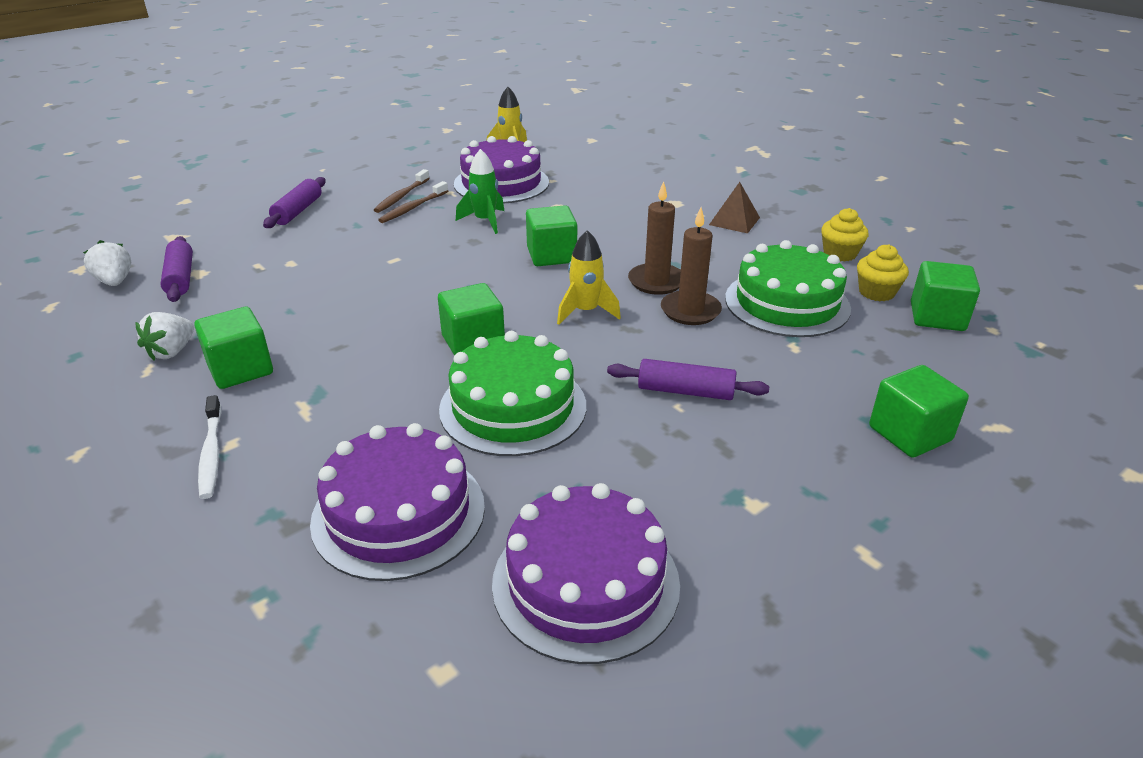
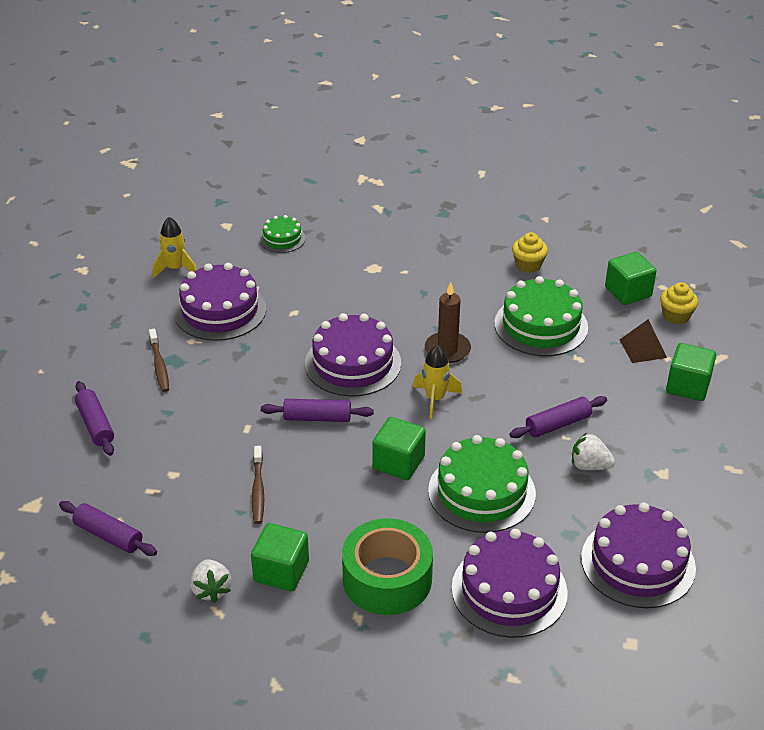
camera: 40 degrees left, 5 degrees up
white strawberry [83,240,131,286] -> white strawberry moved to [572,433,615,470]
white toothbrush [198,395,222,499] -> none
brown toothbrush [378,181,448,223] -> brown toothbrush moved to [252,446,264,524]
green rocket [456,149,504,234] -> none
green cube [526,205,577,266] -> purple cake [305,313,401,397]
brown candle [661,207,722,325] -> none
brown pyramid [709,182,760,233] -> brown pyramid moved to [620,319,667,363]
yellow cupcake [857,244,909,301] -> yellow cupcake moved to [660,282,698,324]
none -> green cake [259,215,306,253]
none -> purple rolling pin [261,399,374,422]
none -> green tape [342,518,433,615]

